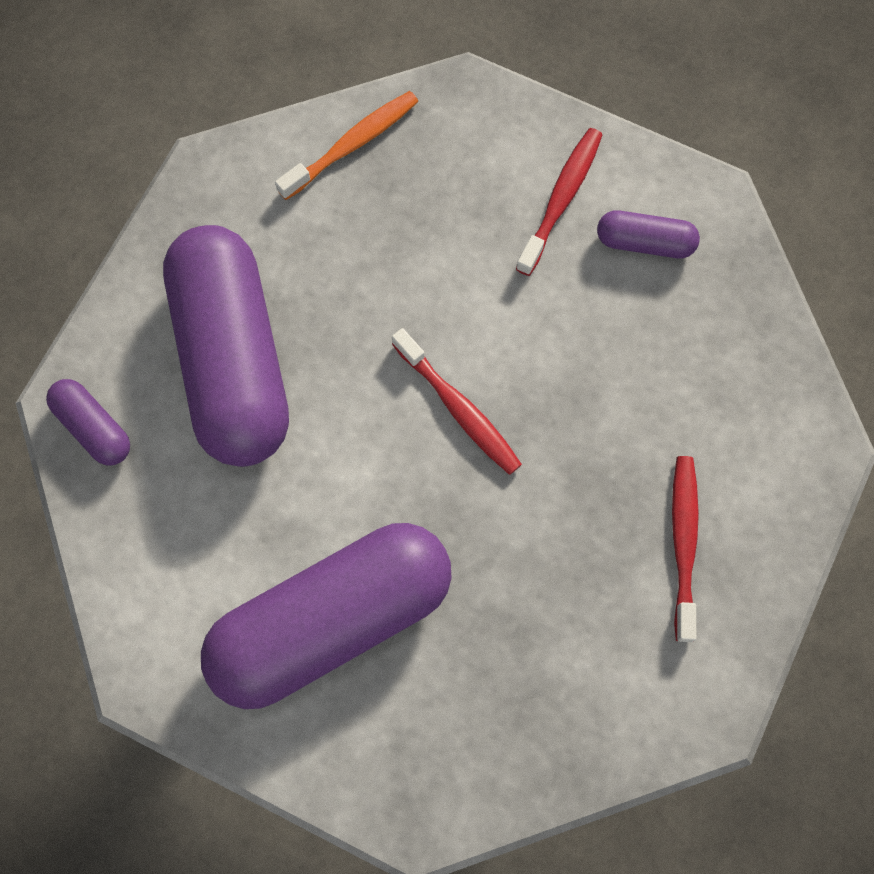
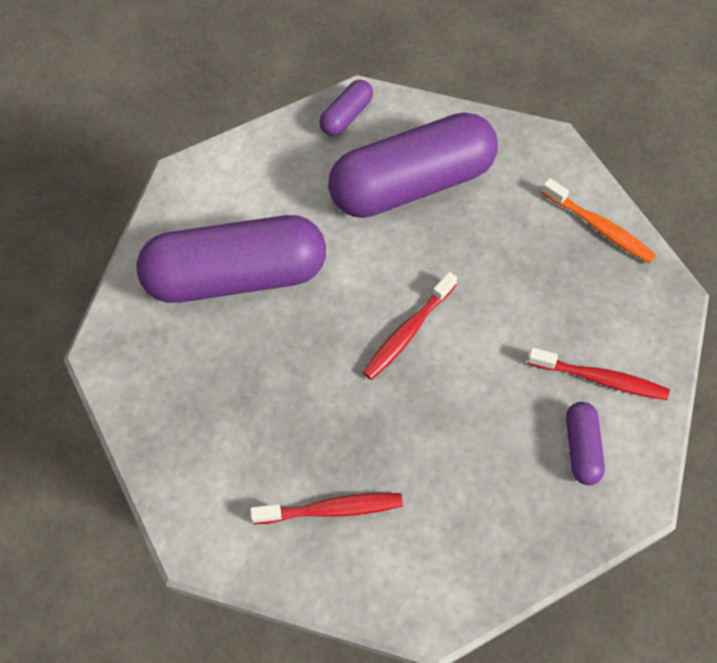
camera: 80 degrees right, 10 degrees down
purple capsule [201,523,452,709] -> purple capsule turned 60 degrees counterclockwise [136,215,326,303]

